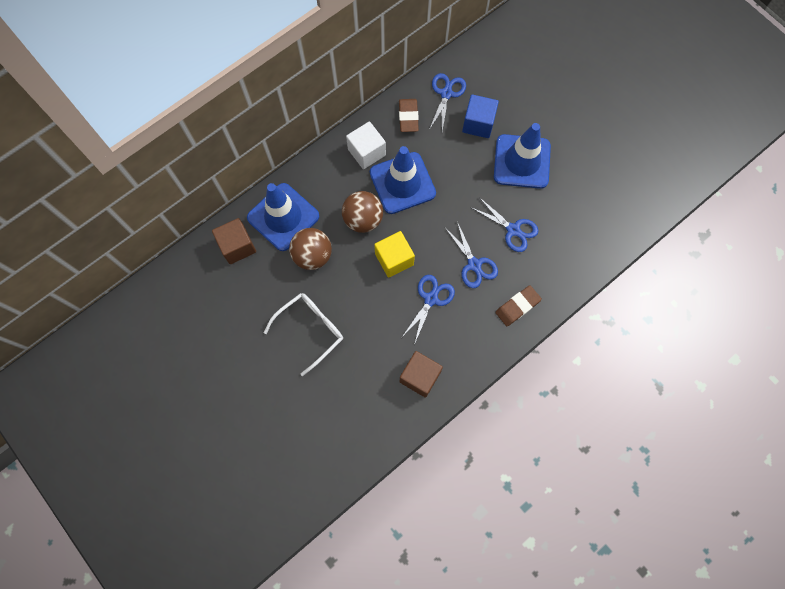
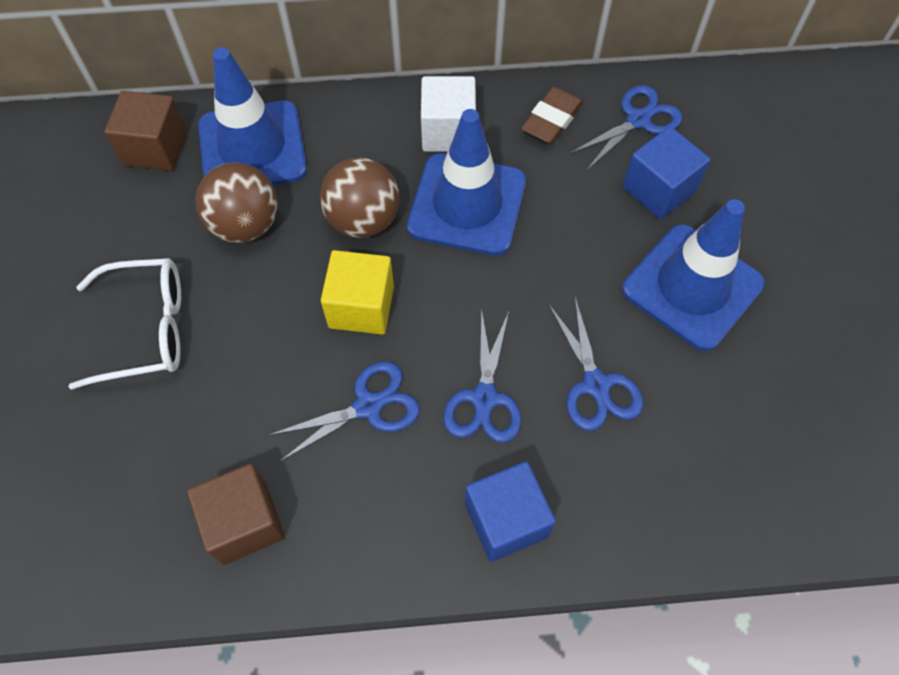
camera: 35 degrees right, 10 degrees down
brown eraser [495,285,542,326] -> blue cube [465,461,556,562]

